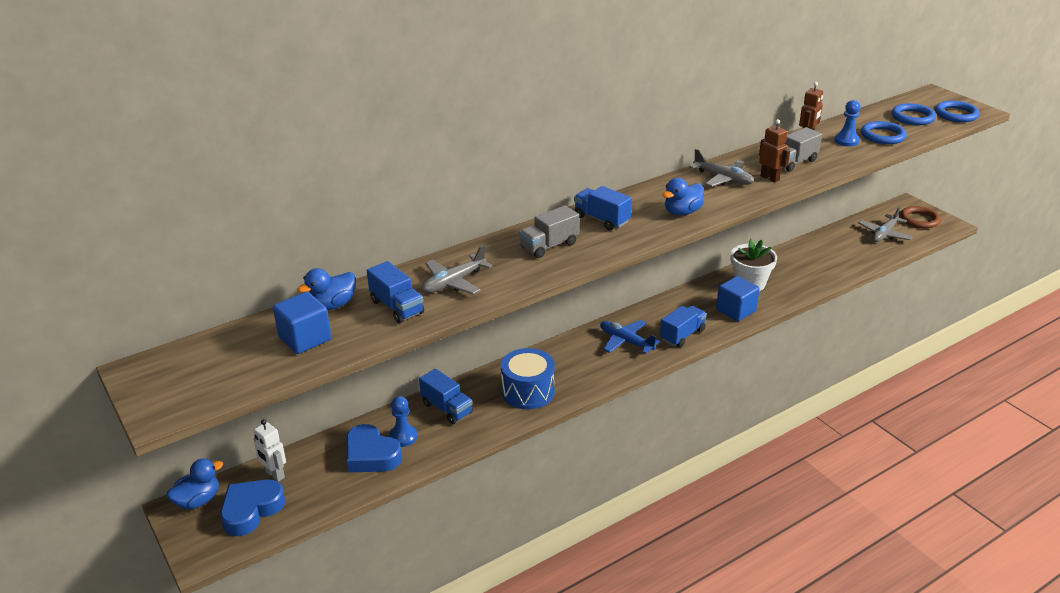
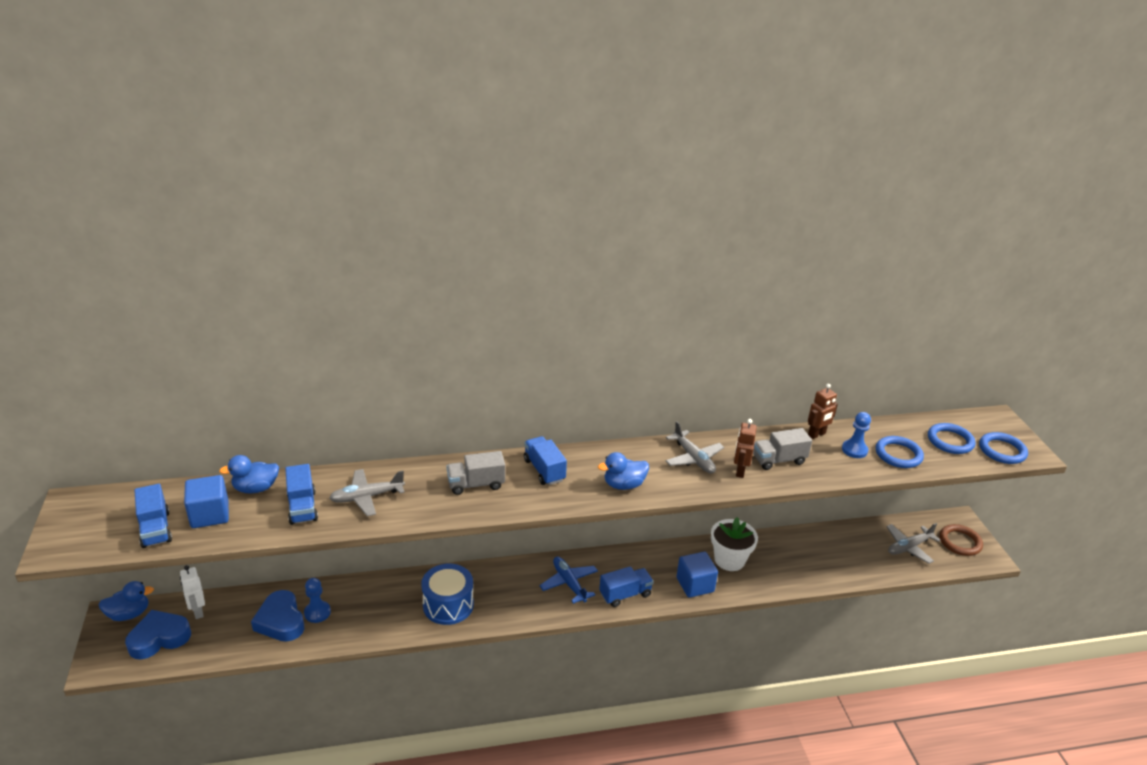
camera: 20 degrees right, 0 degrees up
blue truck [419,369,473,424] -> blue truck moved to [134,484,172,548]
brown robot [759,119,790,182] -> brown robot turned 150 degrees counterclockwise [734,419,757,478]

